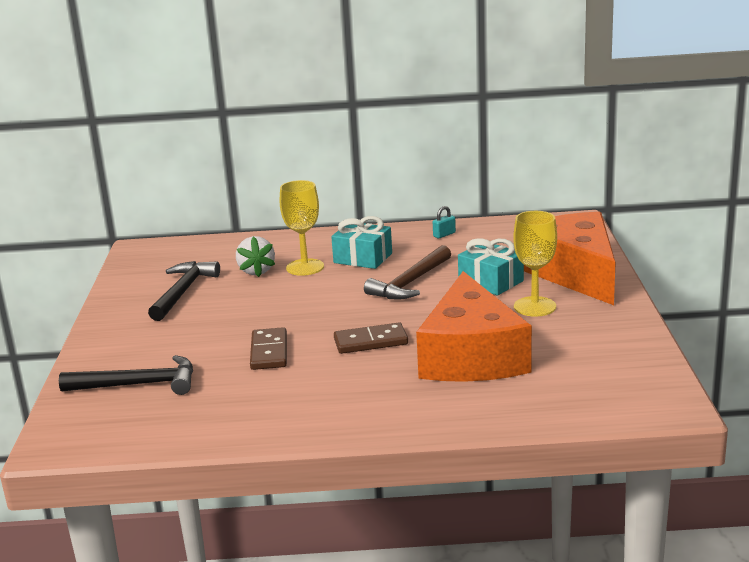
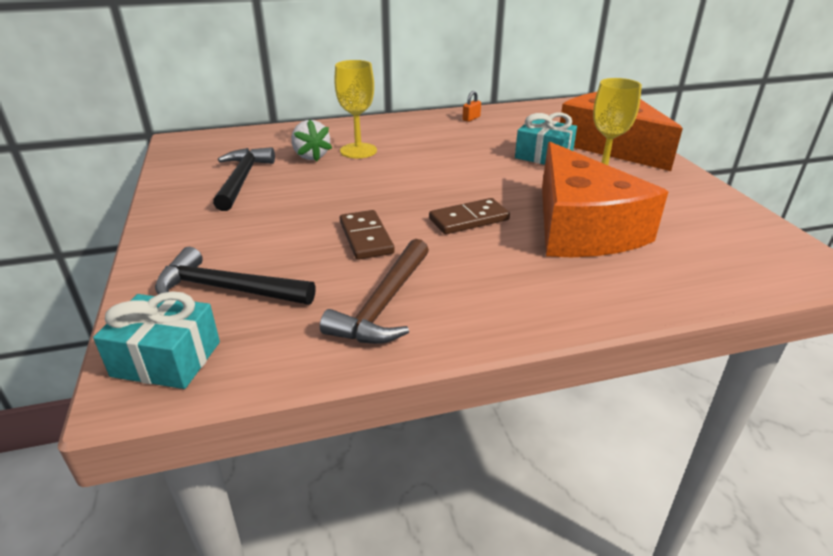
camera: 15 degrees left, 10 degrees up
black hammer [59,355,193,395] -> black hammer turned 150 degrees counterclockwise [155,247,316,305]
turquoise gift [331,216,392,269] -> turquoise gift moved to [93,291,220,389]
brown hammer [364,245,451,300] -> brown hammer moved to [320,239,429,344]
turquoise padlock [433,206,456,238] -> orange padlock [462,91,481,122]

